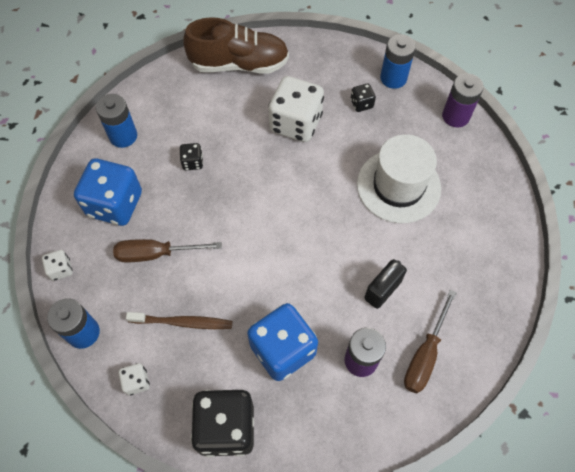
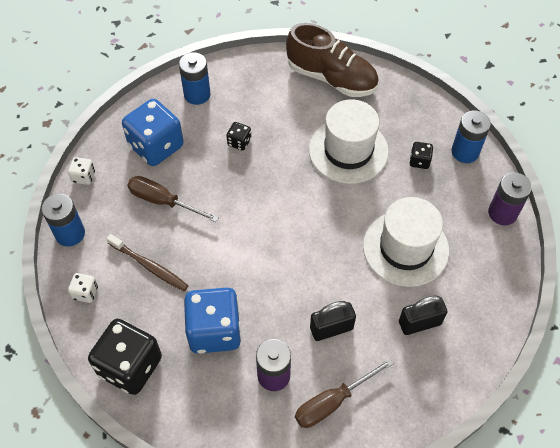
camera: 30 degrees right, 5 degrees down
white dice [268,76,324,142] -> white hat [309,99,389,184]
none -> black padlock [399,295,448,335]

